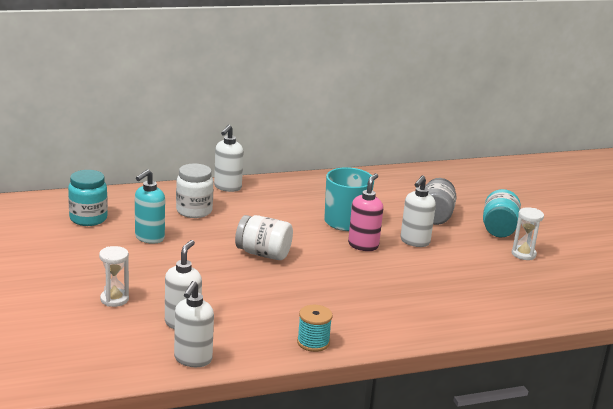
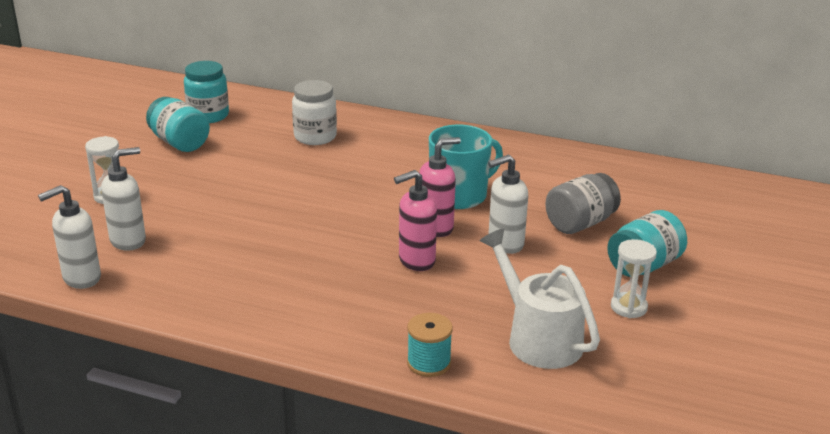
camera: 40 degrees right, 5 degrees up
turquoise soap dispenser [135,169,165,244] -> none
white soap dispenser [214,125,244,192] -> none
white jar [235,215,293,260] -> none
turquoise spool [297,305,333,352] -> turquoise spool moved to [407,313,453,377]
none -> turquoise jar [146,97,210,152]
none -> pink soap dispenser [394,170,437,271]
none -> white watering can [480,229,600,369]

